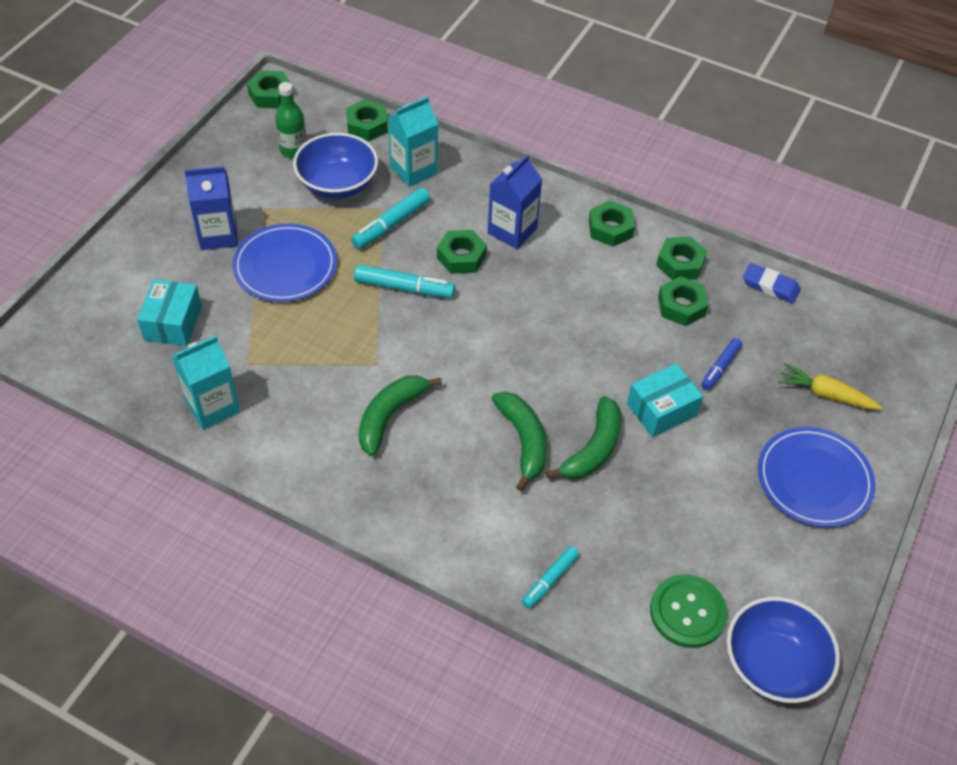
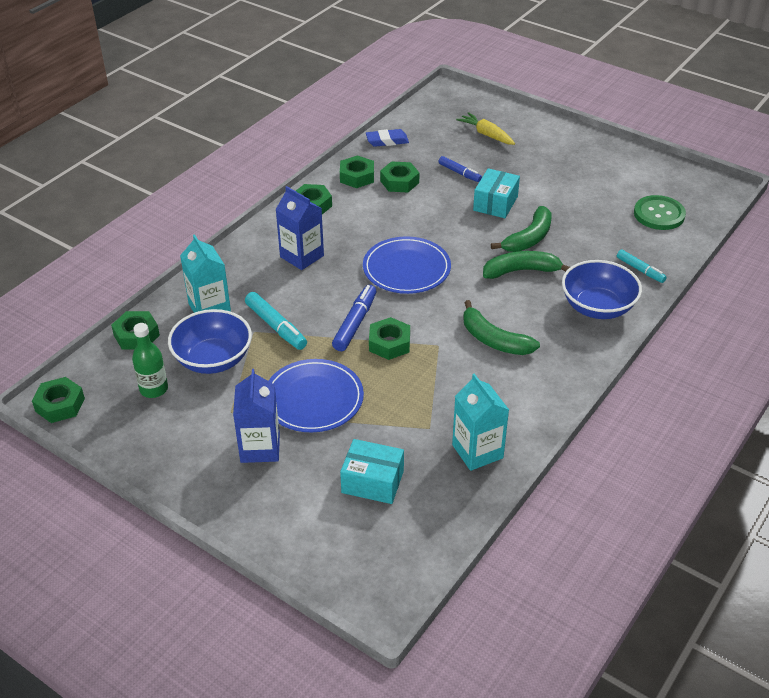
camera: 80 degrees left, 10 degrees down
turquoise marker [354,264,455,298] -> blue marker [332,285,377,351]
green nut [437,230,487,274] -> green nut moved to [369,317,410,360]
green banana [545,396,621,479] -> green banana turned 90 degrees clockwise [491,206,552,252]
turquoise box [627,363,703,437] -> turquoise box turned 45 degrees clockwise [473,168,520,218]
blue bowl [727,597,840,703] -> blue bowl moved to [562,260,642,319]
blue eraser [743,263,801,304] -> blue eraser turned 45 degrees clockwise [366,129,409,147]
blue plate [758,427,875,527] -> blue plate moved to [363,236,451,294]
yellow carrot [778,363,882,410] -> yellow carrot turned 105 degrees clockwise [456,112,515,145]

